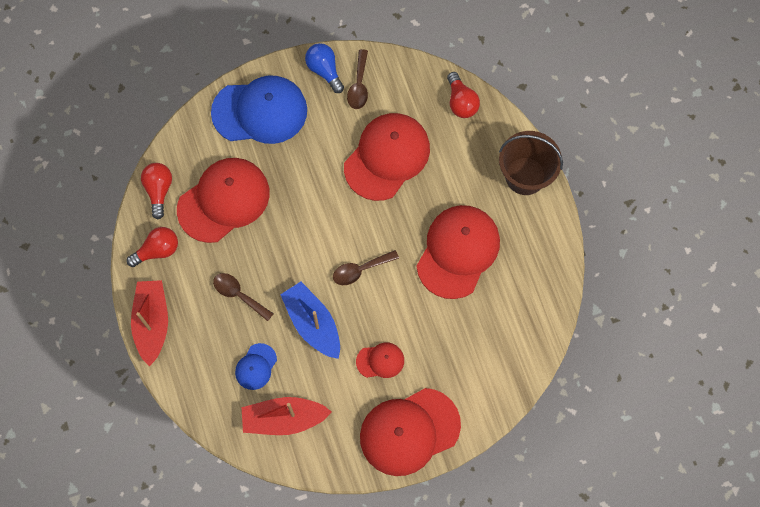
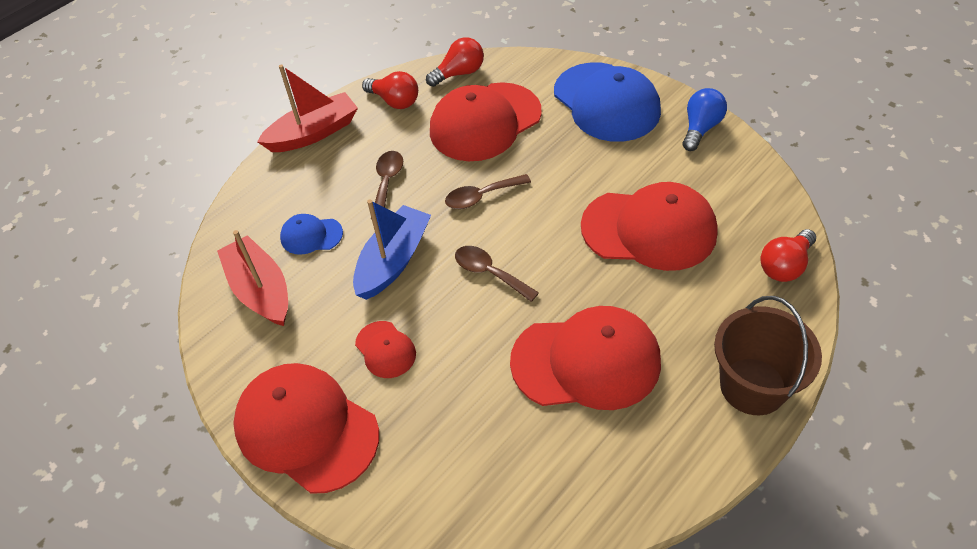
camera: 65 degrees right, 20 degrees down
red cap [177,158,270,243] -> red cap turned 120 degrees clockwise [430,82,542,161]
brown spoon [347,49,368,109] -> brown spoon moved to [445,174,531,209]

